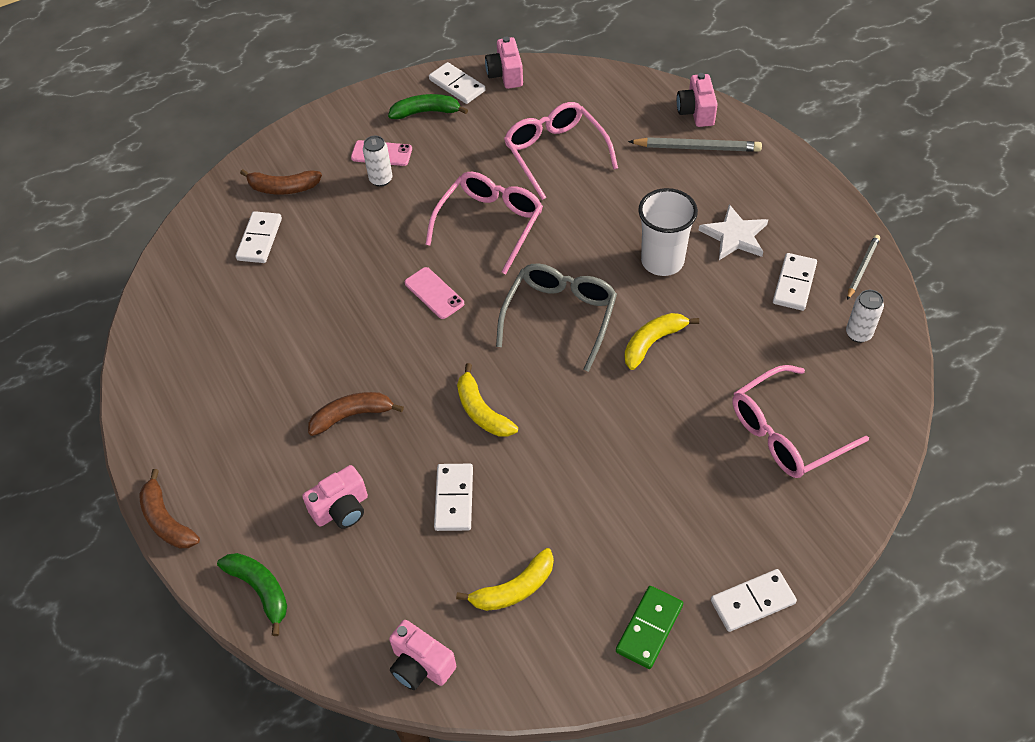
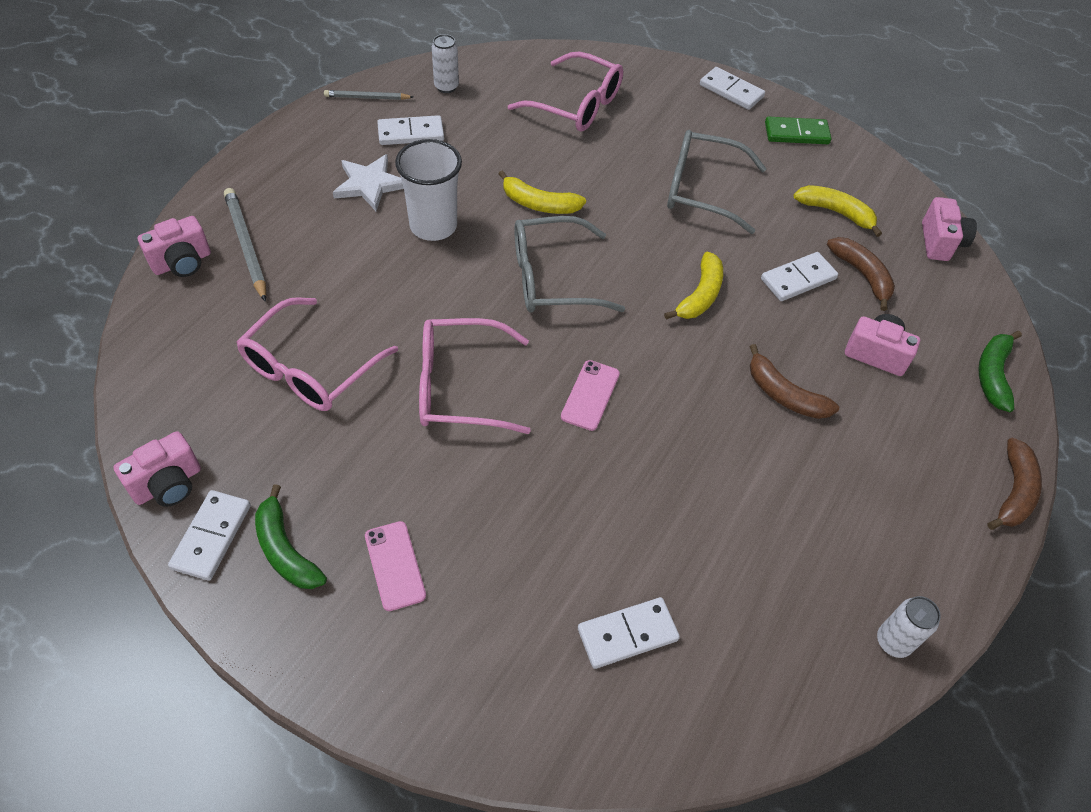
camera: 125 degrees left, 0 degrees up
brown banana [240,169,322,195] -> brown banana moved to [827,237,895,311]
white can [363,136,392,187] -> white can moved to [877,596,941,658]
none -> grey glasses [667,130,767,234]

